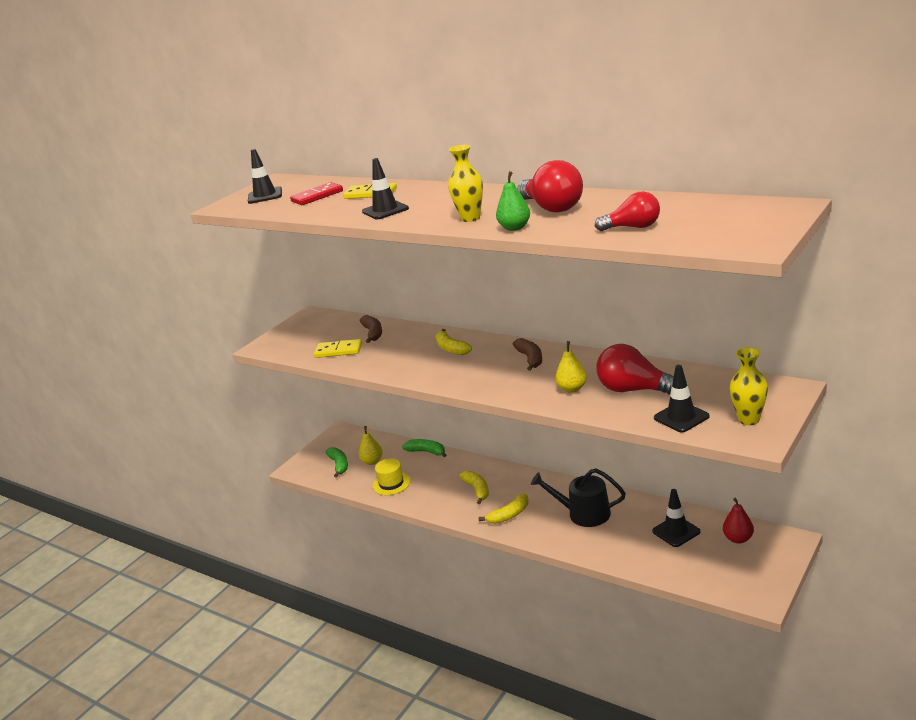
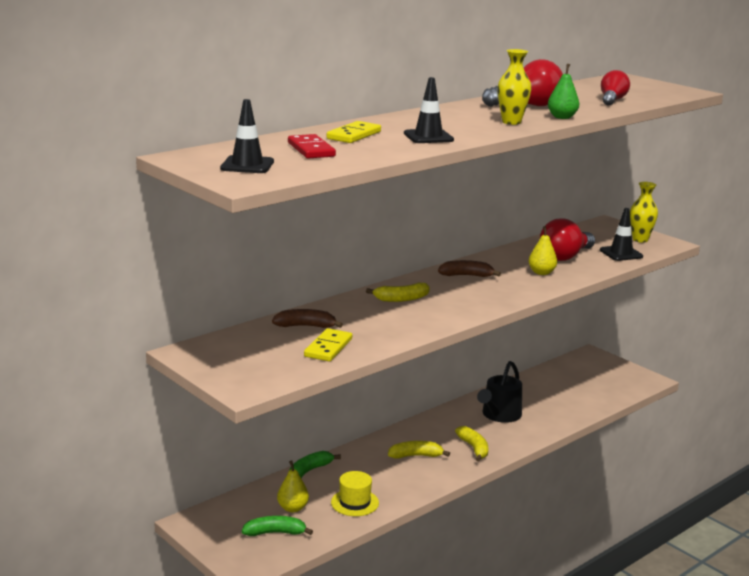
camera: 80 degrees left, 5 degrees down
black traffic cone [652,489,701,547] -> none
red pear [723,498,754,544] -> none

